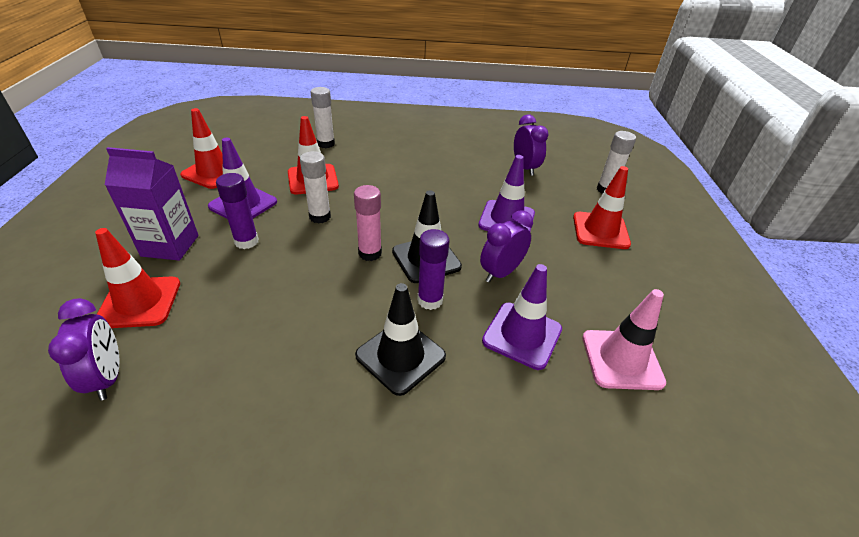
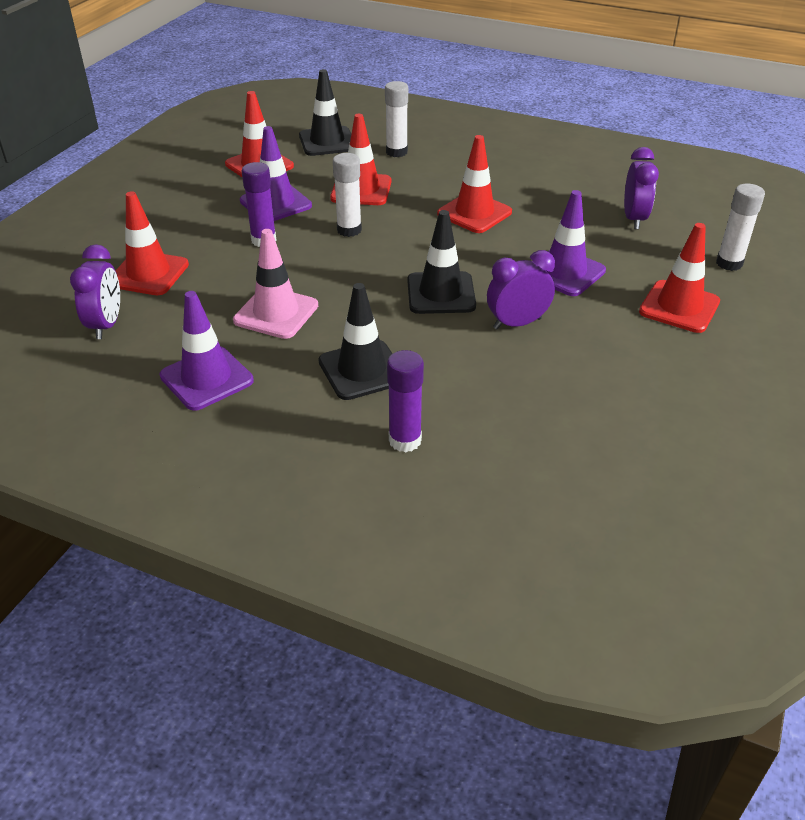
camera: 25 degrees right, 0 degrees up
purple carton [105,147,199,261] -> none
pink glue stick [354,185,382,261] -> none
purple glue stick [417,229,449,310] -> purple glue stick moved to [387,350,424,452]
purple traffic cone [482,264,562,370] -> purple traffic cone moved to [159,291,254,411]
pink traffic cone [582,289,666,390] -> pink traffic cone moved to [233,229,318,339]
none -> black traffic cone [299,69,351,156]
none -> red traffic cone [437,135,512,233]

